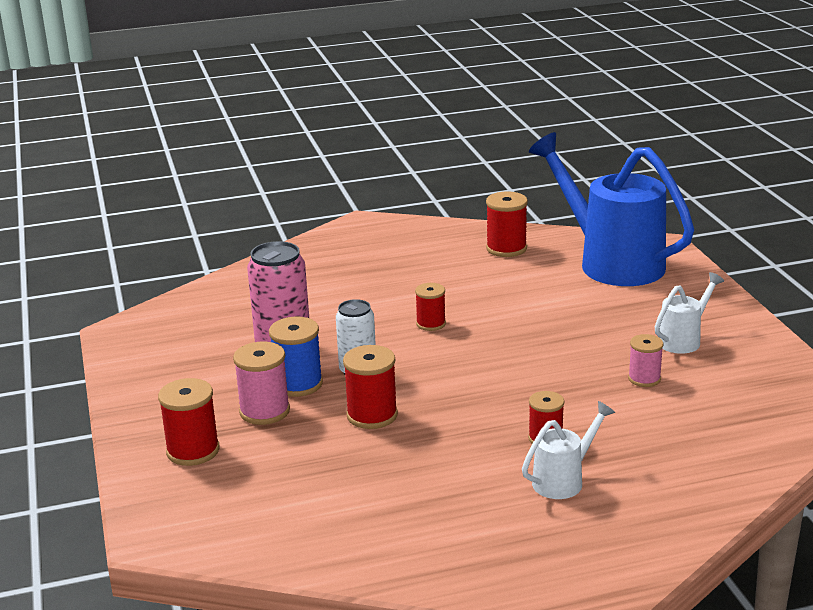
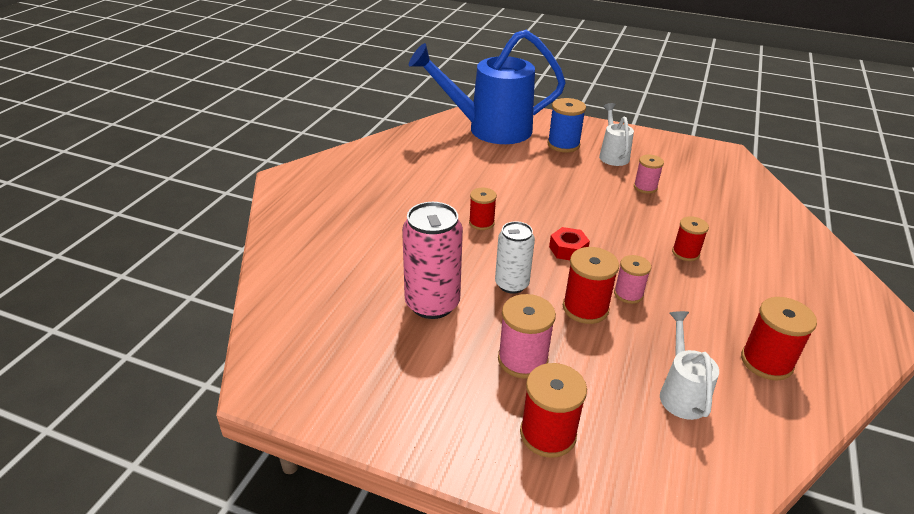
camera: 55 degrees left, 10 degrees up
blue spool [269,316,323,397] -> blue spool moved to [547,98,586,152]
red spool [486,191,528,257] -> red spool moved to [741,297,817,380]
white watering can [522,401,615,499] -> white watering can moved to [660,311,719,420]
none -> red nut [549,227,590,260]
none -> pink spool [614,255,651,304]

